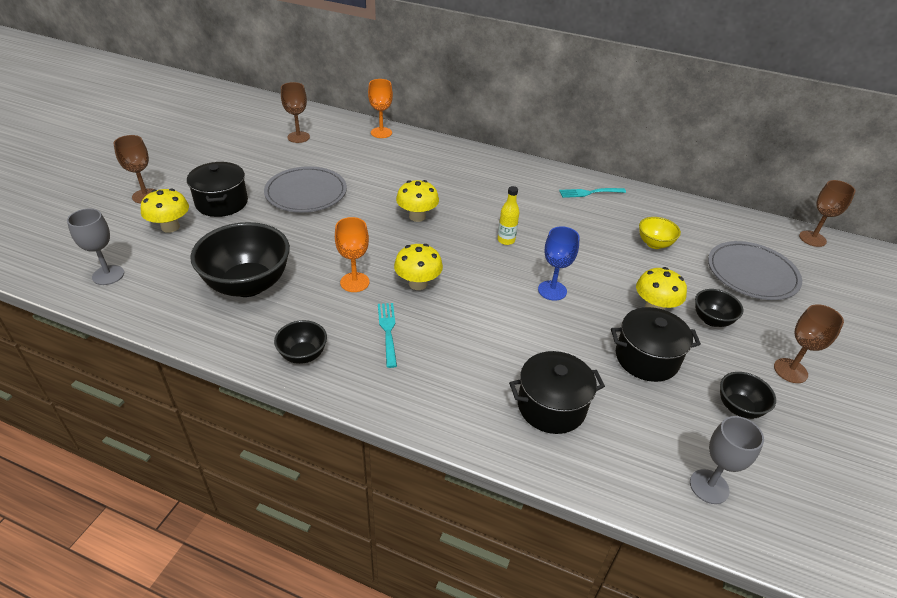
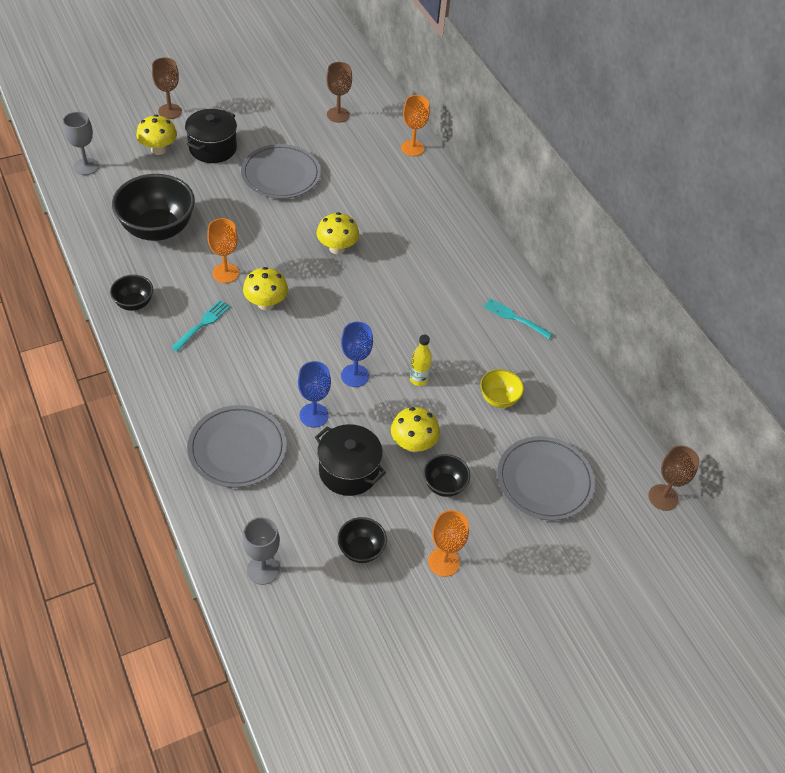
camera: 40 degrees right, 10 degrees up
yellow bottle [497,186,520,245] -> yellow bottle moved to [410,335,432,386]
black pot [509,351,605,434] -> grey plate [187,405,287,488]
brown goblet [774,304,844,383] -> orange goblet [428,510,469,577]
none -> blue goblet [298,361,331,428]

